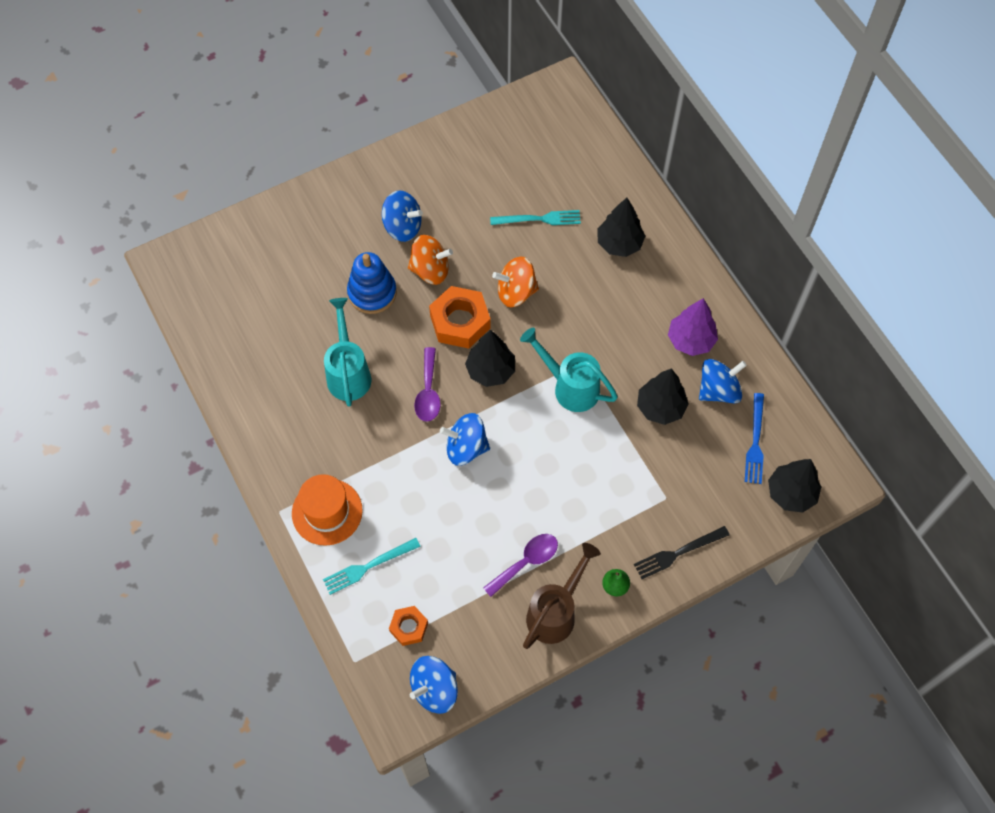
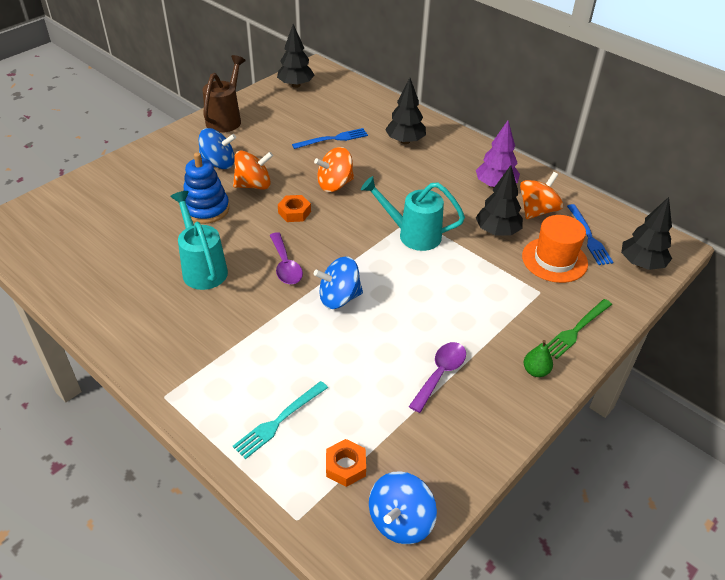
camera: 20 degrees left, 20 degrees down
orange hat [292,474,363,546] -> orange hat moved to [522,215,588,283]
orange nut [429,286,491,349] -> orange nut [278,195,311,222], size x0.57
black tree [465,330,515,387] -> black tree moved to [277,24,315,88]
turquoise fork [490,210,581,225] -> blue fork [292,128,368,149]
brown watering can [523,543,601,649] -> brown watering can moved to [203,55,246,133]
black fork [634,526,729,579] -> green fork [547,299,612,359]
blue spinning top [699,359,747,403] -> orange spinning top [520,172,563,219]

